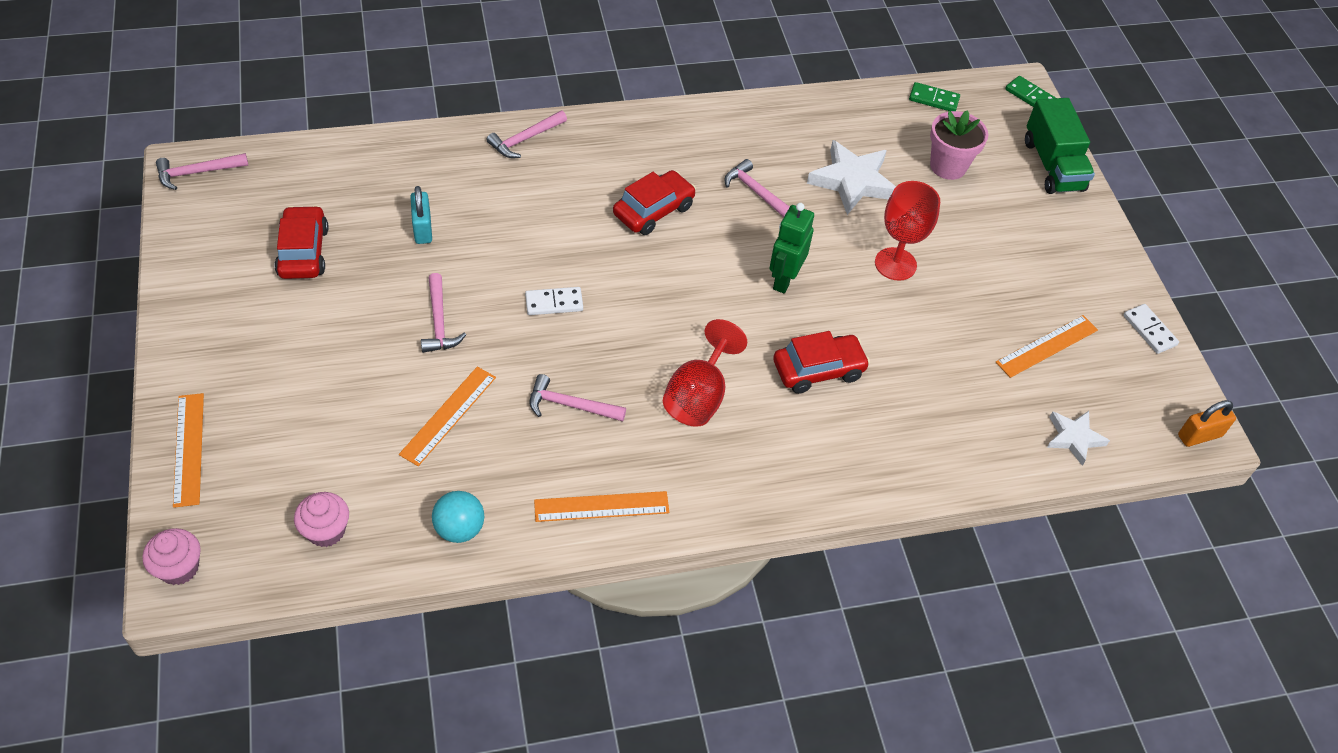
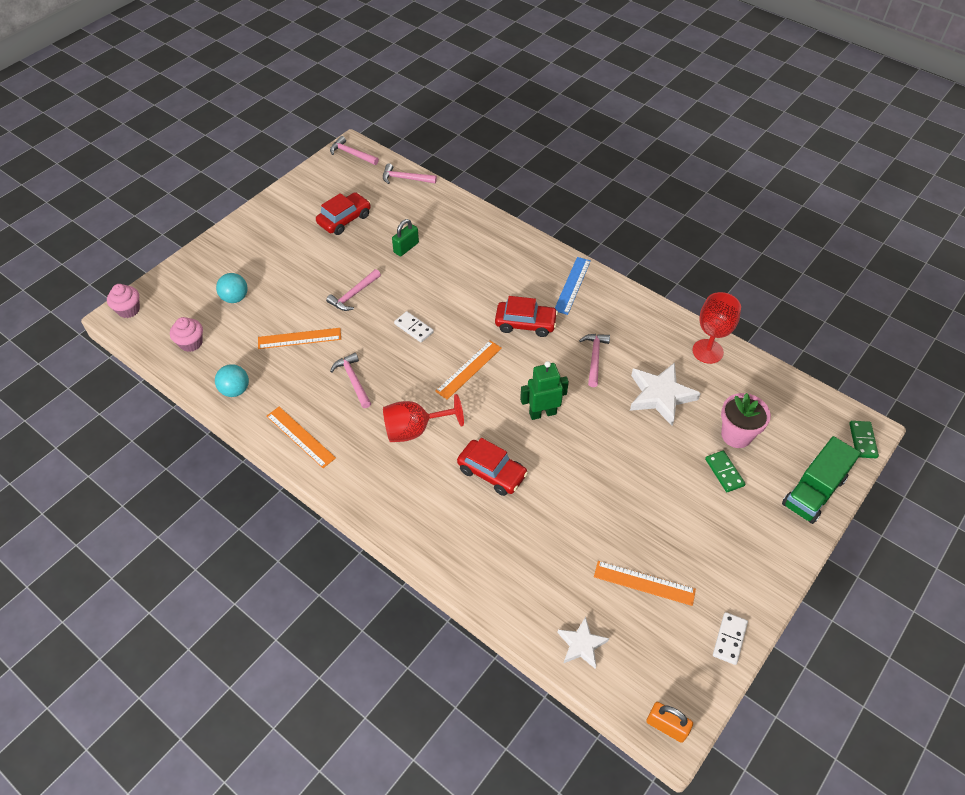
camera: 55 degrees right, 0 degrees up
orange ruler [173,393,204,508] -> orange ruler moved to [435,341,502,400]
turquoise padlock [410,186,432,244] -> green padlock [392,219,419,256]
pink hammer [487,111,567,158] -> pink hammer moved to [383,163,437,184]
red goblet [875,181,940,281] -> red goblet moved to [692,292,741,364]
green domino [909,82,960,111] -> green domino moved to [705,451,745,492]
none -> turquoise ball [216,273,248,303]
none -> blue ruler [555,257,591,315]

